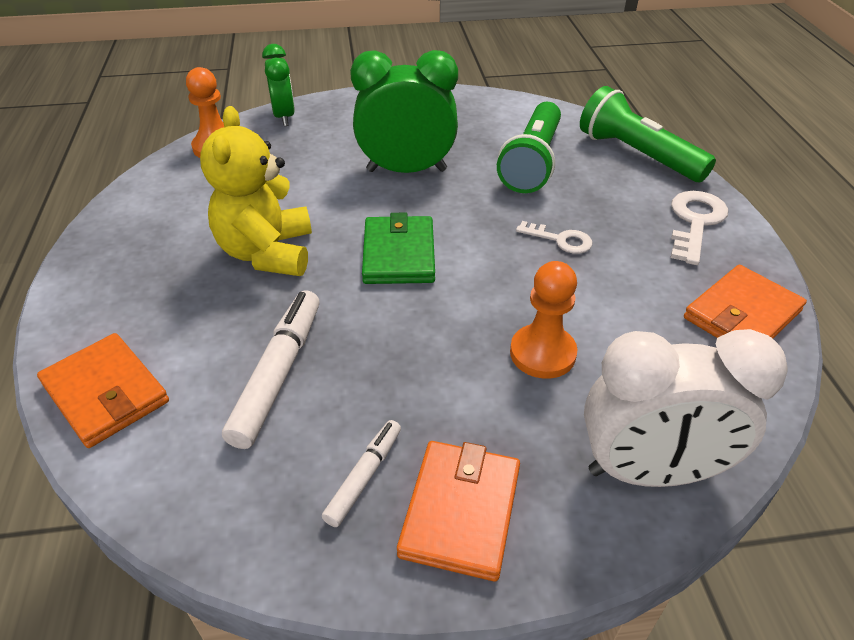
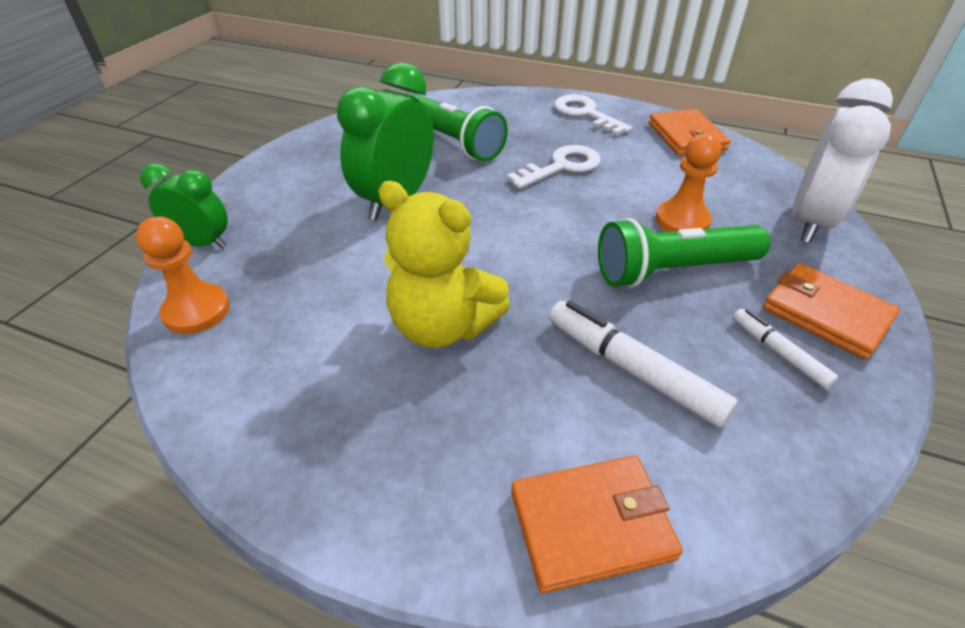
camera: 60 degrees left, 0 degrees up
green wallet [362,213,435,284] -> none
white key [516,221,592,254] -> white key [507,145,601,189], size x1.61
green flashlight [580,86,716,182] -> green flashlight moved to [598,218,770,288]

